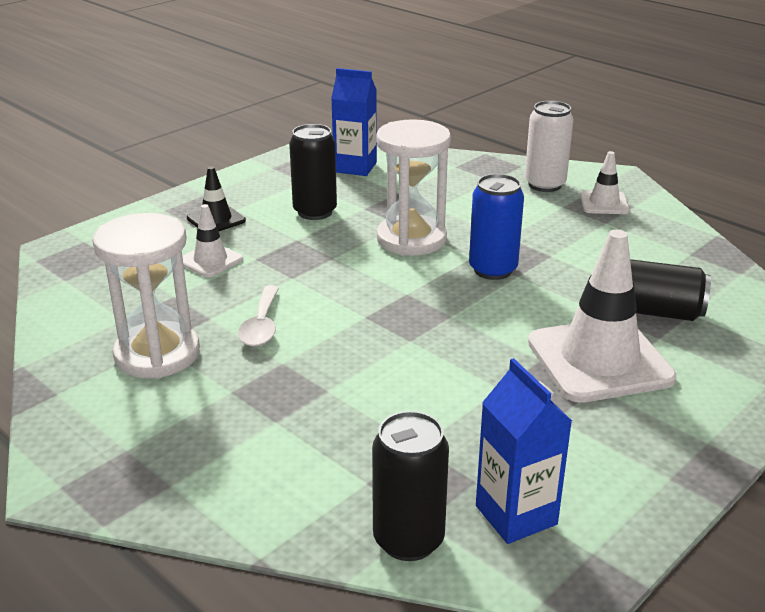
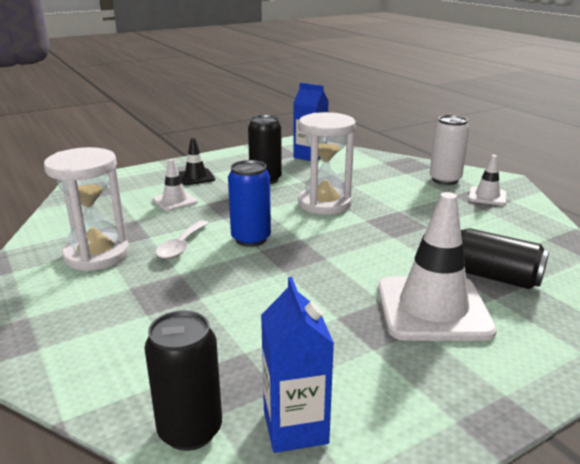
camera: 15 degrees right, 5 degrees down
blue can [469,174,524,280] -> blue can moved to [228,160,271,247]

